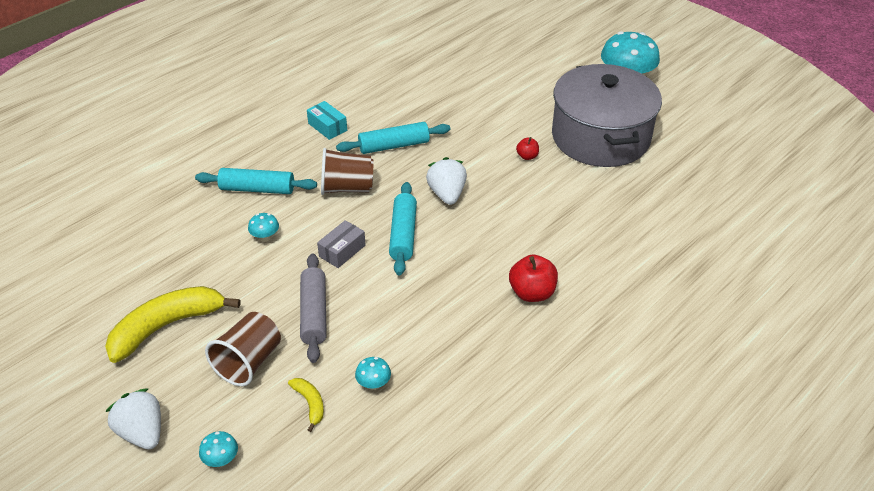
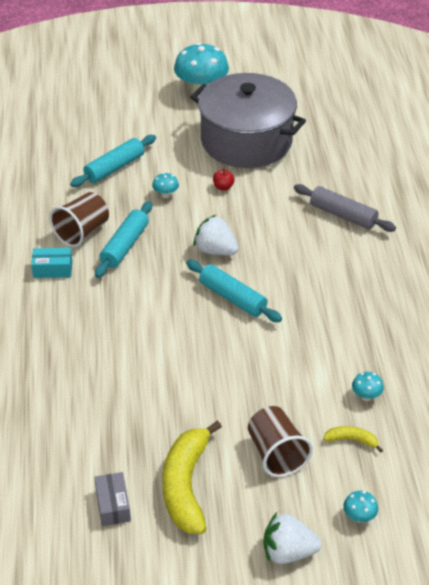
camera: 50 degrees left, 0 degrees up
turquoise rolling pin [195,168,317,194] -> turquoise rolling pin moved to [70,135,156,187]
turquoise mushroom [248,213,279,242] -> turquoise mushroom moved to [152,173,179,198]
grey rolling pin [300,253,327,363] -> grey rolling pin moved to [294,184,396,232]
grey box [317,220,366,268] -> grey box moved to [94,472,131,526]
brown cup [321,148,374,195] -> brown cup moved to [50,192,109,247]
red apple [509,254,558,302] -> none

